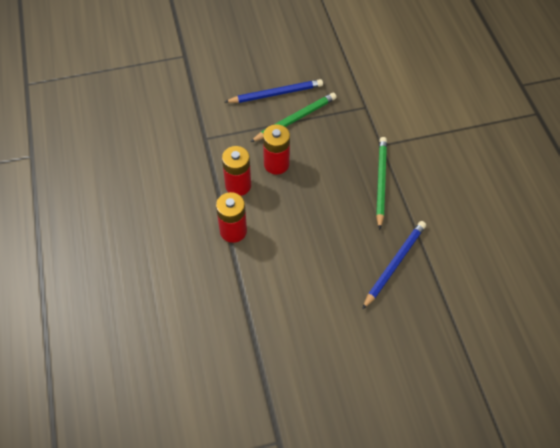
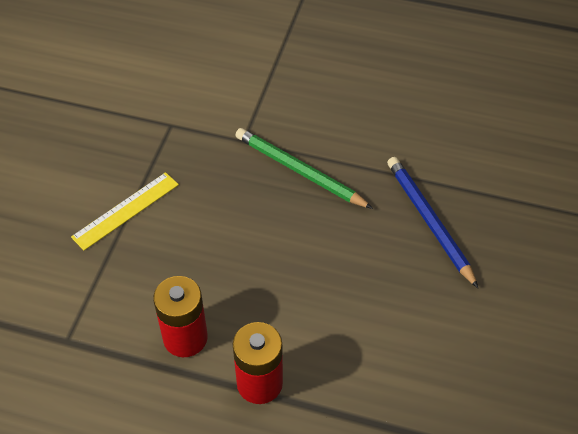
camera: 60 degrees left, 5 degrees down
blue pencil [225,79,323,103] -> none
green pencil [250,93,336,142] -> yellow ruler [71,172,179,250]
red battery [263,124,290,175] -> none

